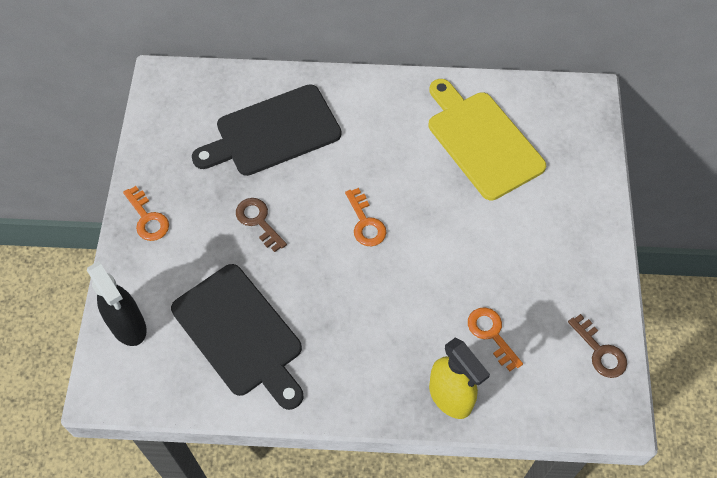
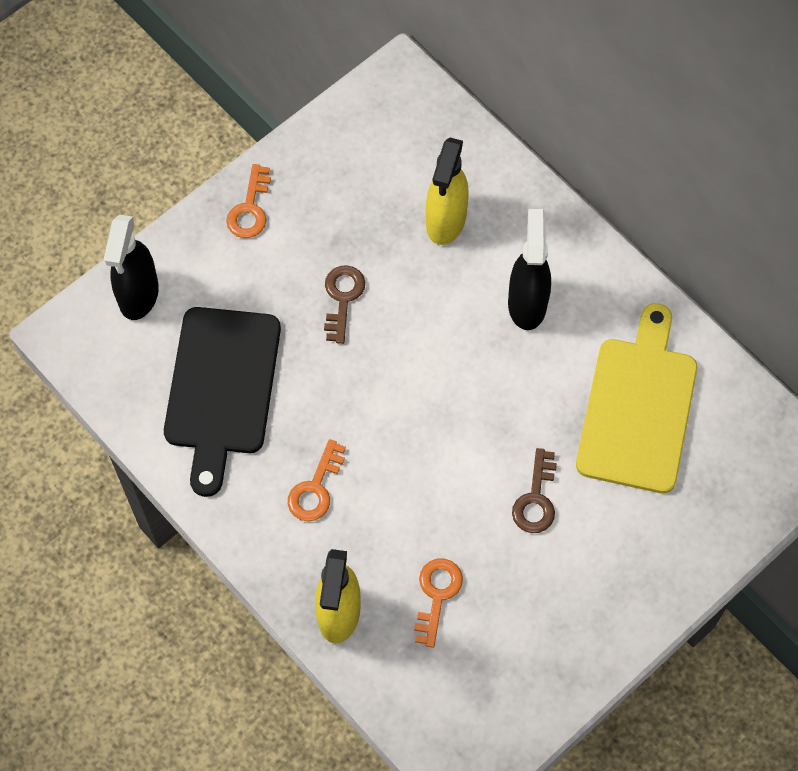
camera: 45 degrees right, 5 degrees up
black cutting board [192,84,342,176] -> yellow spray bottle [426,137,469,245]
orange key [345,188,386,246] -> orange key moved to [288,439,346,521]
brown key [568,314,627,378] -> brown key moved to [512,448,557,533]
none -> black spray bottle [508,209,551,330]

